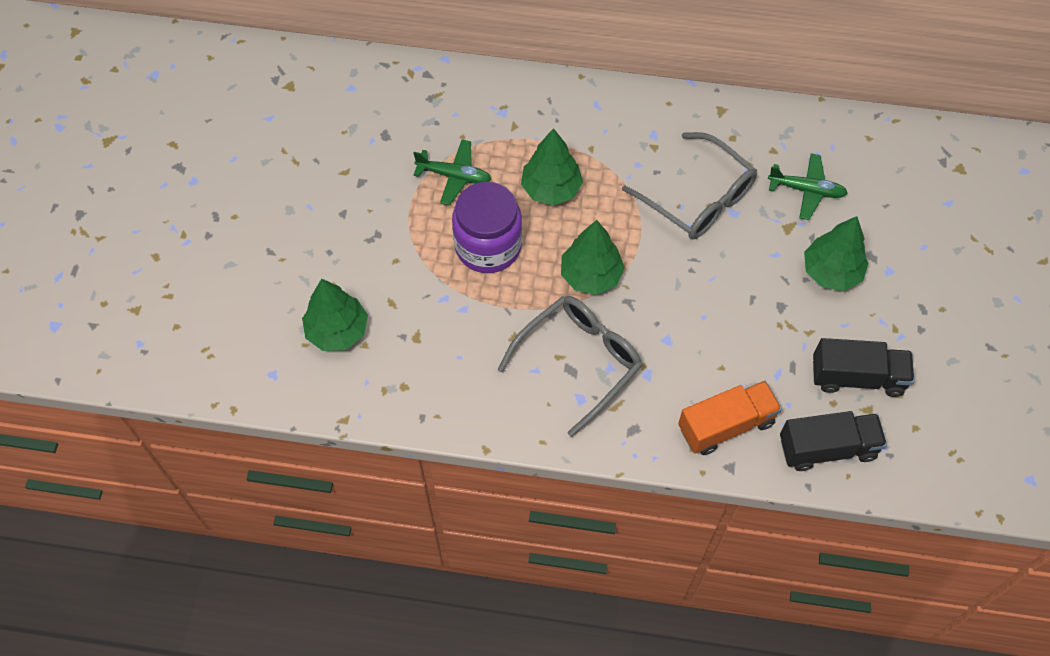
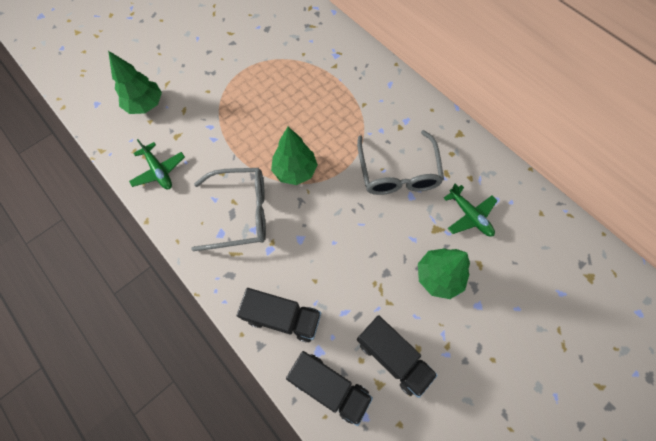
camera: 40 degrees right, 5 degrees up
green plane [413,140,491,205] -> green plane moved to [129,139,185,189]
purple jar [452,182,522,273] -> none
green tree [521,128,583,206] -> none
orange truck [678,381,782,455] -> black truck [237,288,321,343]

